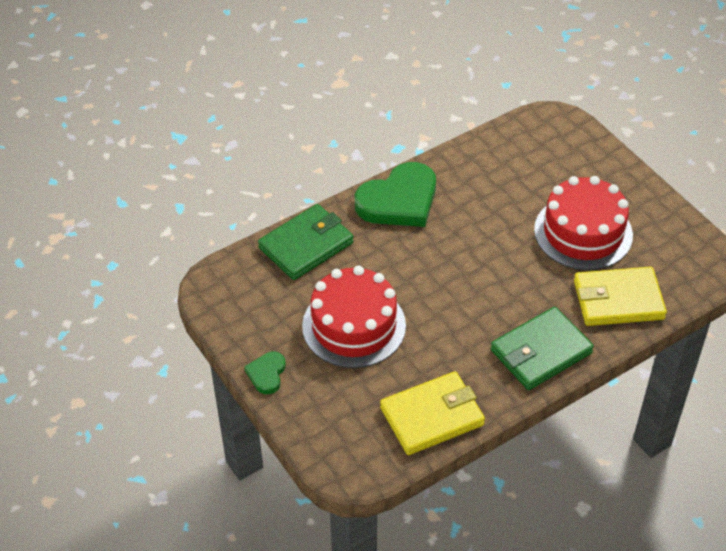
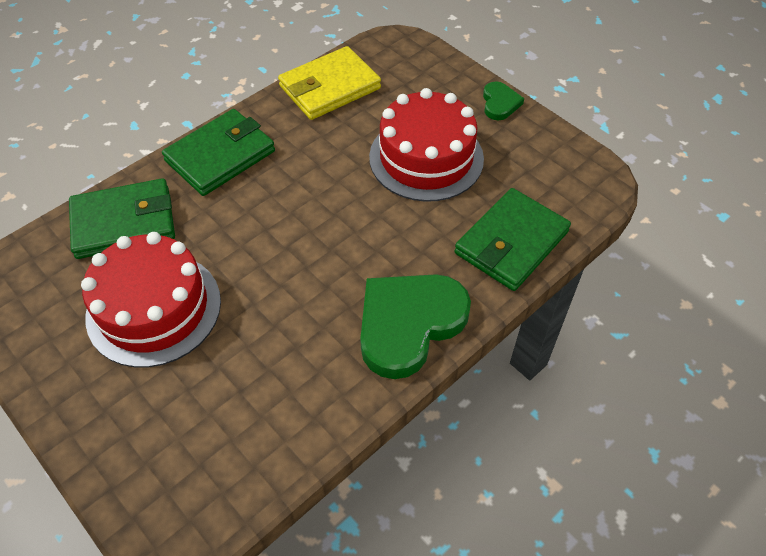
camera: 170 degrees right, 5 degrees up
yellow wallet [574,267,667,326] -> green wallet [69,178,175,259]

